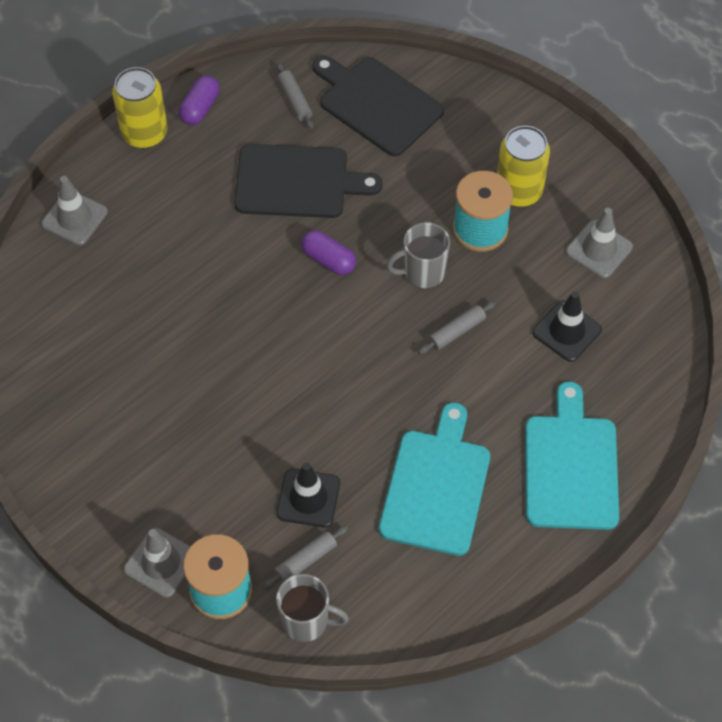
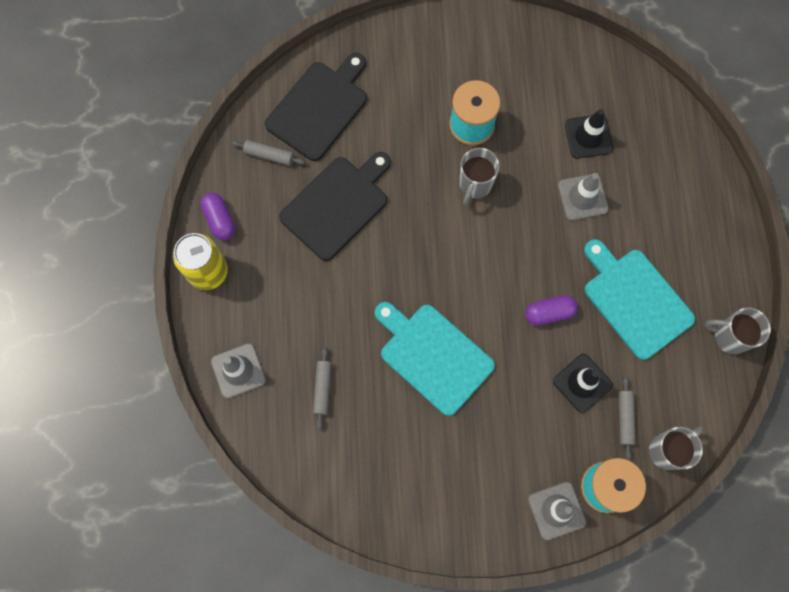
camera: 50 degrees left, 15 degrees up
purple capsule [301,230,356,275] -> purple capsule moved to [525,295,578,326]
black cutting board [313,56,444,157] -> black cutting board turned 135 degrees clockwise [265,53,367,161]
grey rolling pin [418,301,496,354] -> grey rolling pin moved to [313,347,331,430]
yellow can [497,126,550,207] -> none
turquoise cutting board [525,381,619,530] -> turquoise cutting board moved to [375,302,495,416]
grey traffic cone [566,208,633,278] -> grey traffic cone moved to [558,173,609,221]
none -> grey mug [705,307,771,354]

